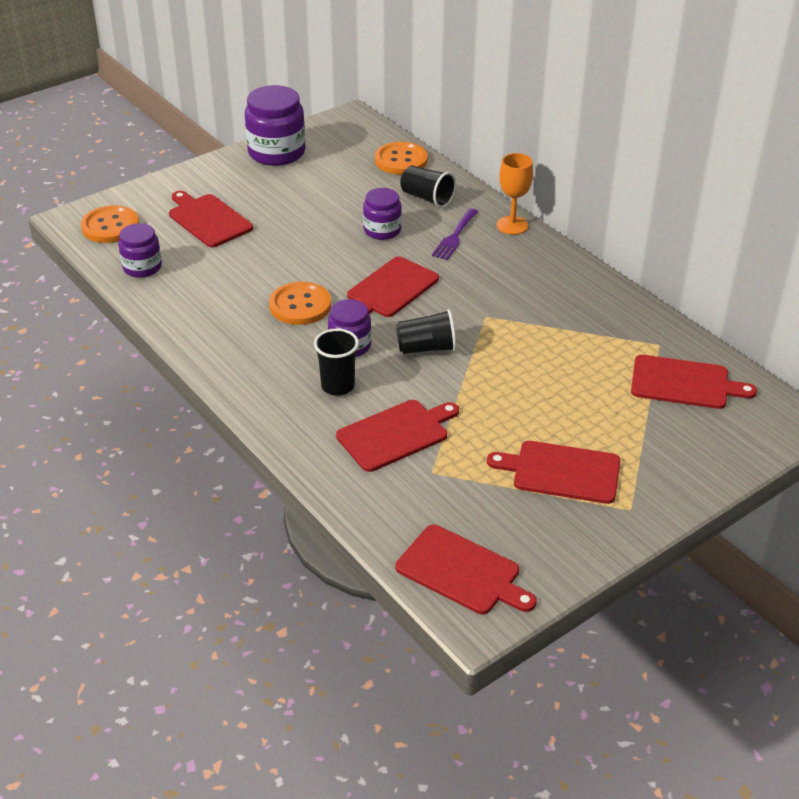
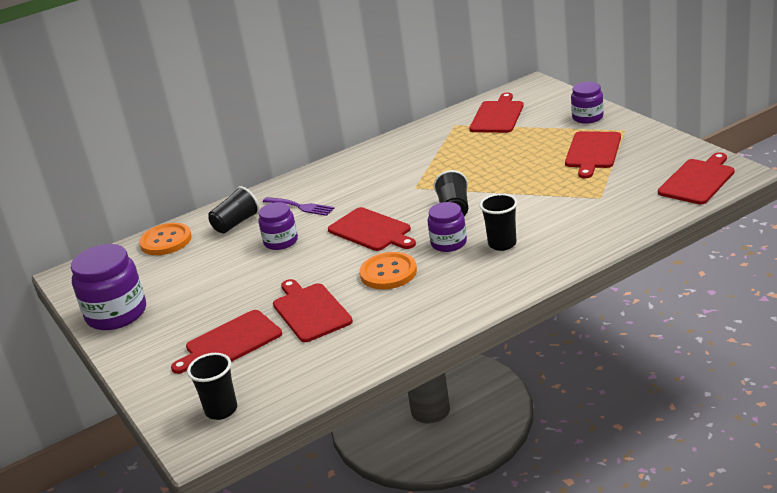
camera: 80 degrees left, 10 degrees down
orange button [81,205,139,243] -> black cup [187,353,237,420]
purple jar [118,223,162,278] -> purple jar moved to [571,82,604,124]
red cutting board [336,400,459,472] -> red cutting board moved to [273,279,353,342]
orange goblet [497,153,533,235] -> none

